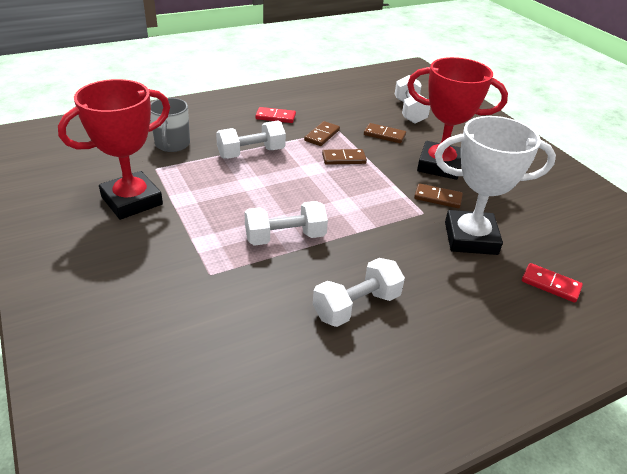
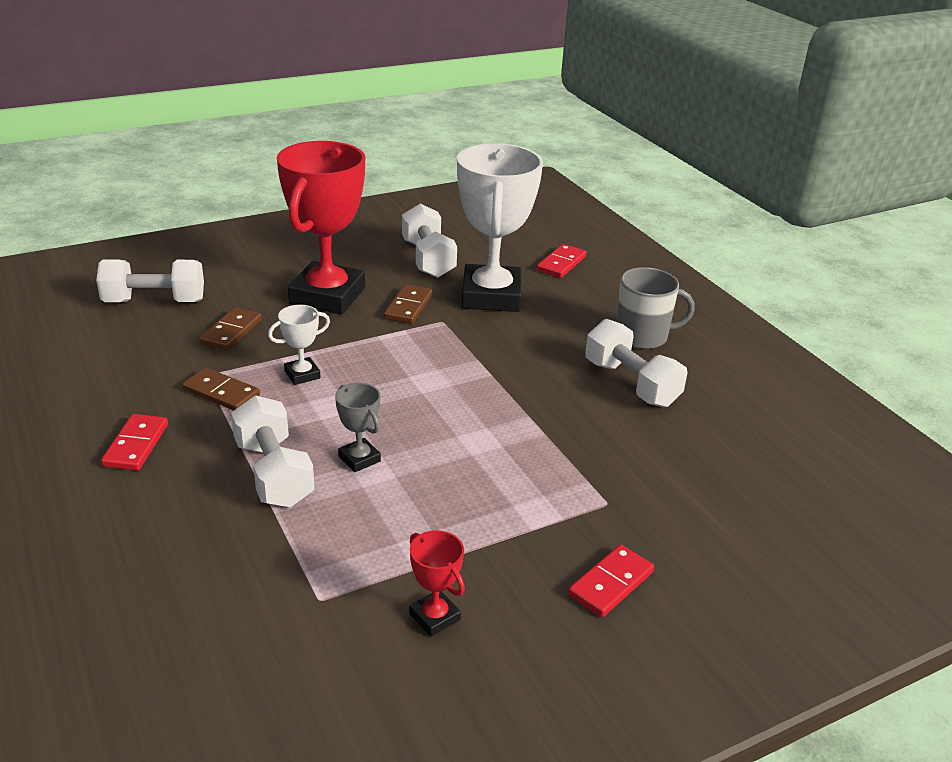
camera: 90 degrees left, 5 degrees down
red trophy [58,79,170,220] -> red trophy [409,530,465,637], size x0.42
grey mug [150,98,190,152] -> grey mug moved to [616,267,695,349]
white dumbbell [244,201,328,246] -> white dumbbell moved to [402,203,457,278]
brown domino [322,149,367,165] -> white trophy [268,305,330,385]
none -> grey trophy [335,383,381,472]
none -> red domino [568,545,654,617]

